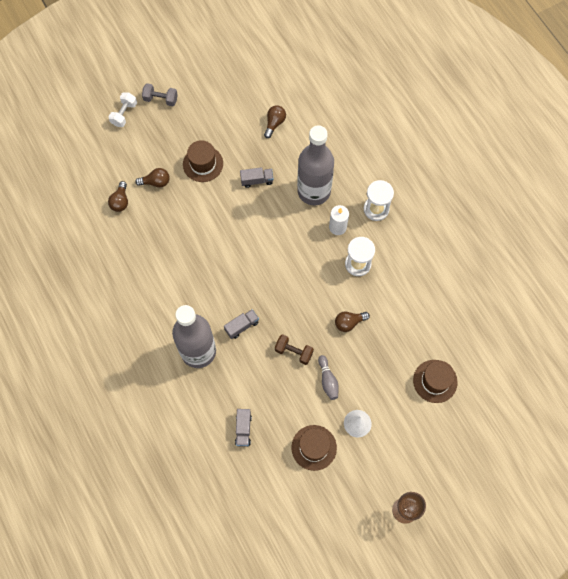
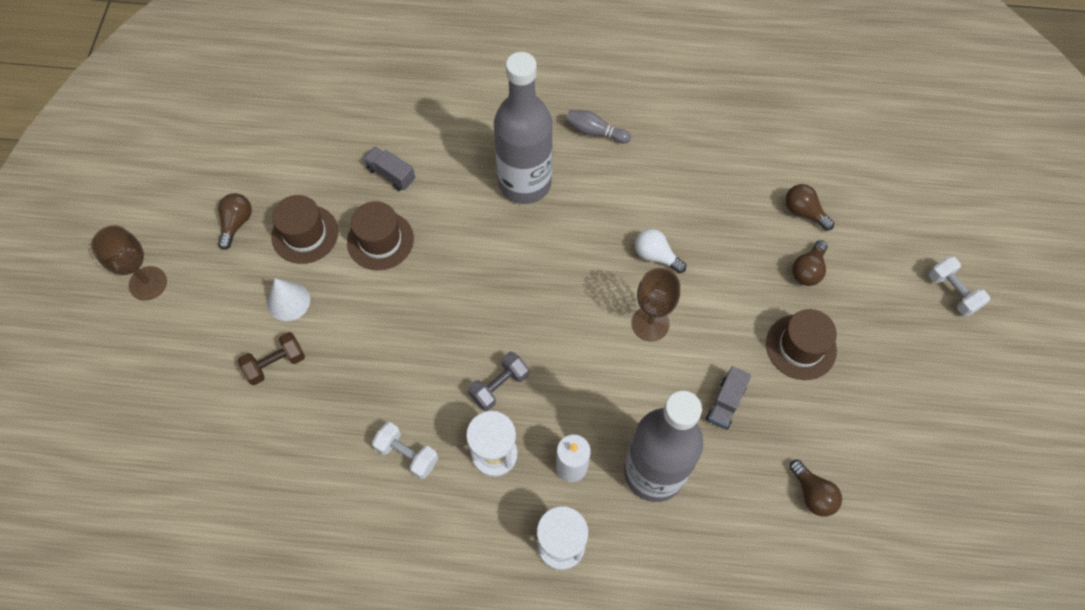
camera: 125 degrees right, 5 degrees down
grey dumbbell [142,83,178,106] -> grey dumbbell moved to [468,352,529,411]
grey truck [224,309,259,339] -> none
brown dumbbell [275,334,314,365] -> brown dumbbell moved to [238,332,305,385]
grey bowling pin [318,355,339,400] -> grey bowling pin moved to [566,110,631,143]
brown light bulb [335,312,370,332] -> brown light bulb moved to [218,193,252,250]
brown hat [413,360,458,403] -> brown hat moved to [347,201,414,270]
none -> white dumbbell [372,422,438,479]
none -> brown goblet [631,268,680,341]
none -> white light bulb [635,229,686,273]

